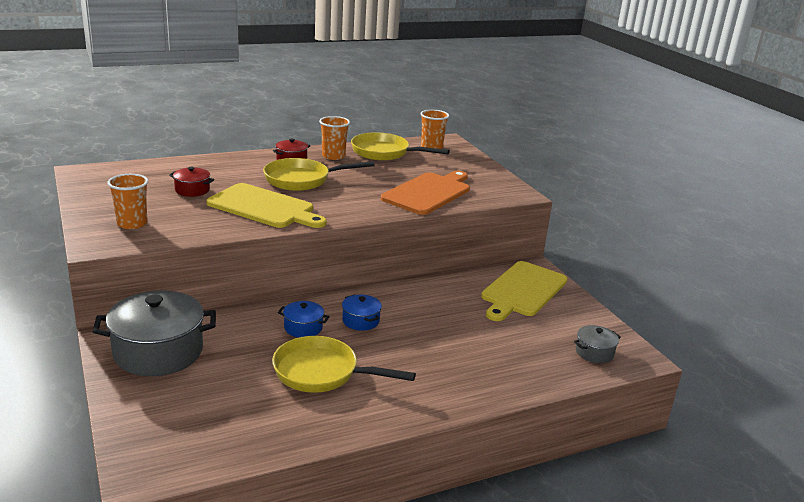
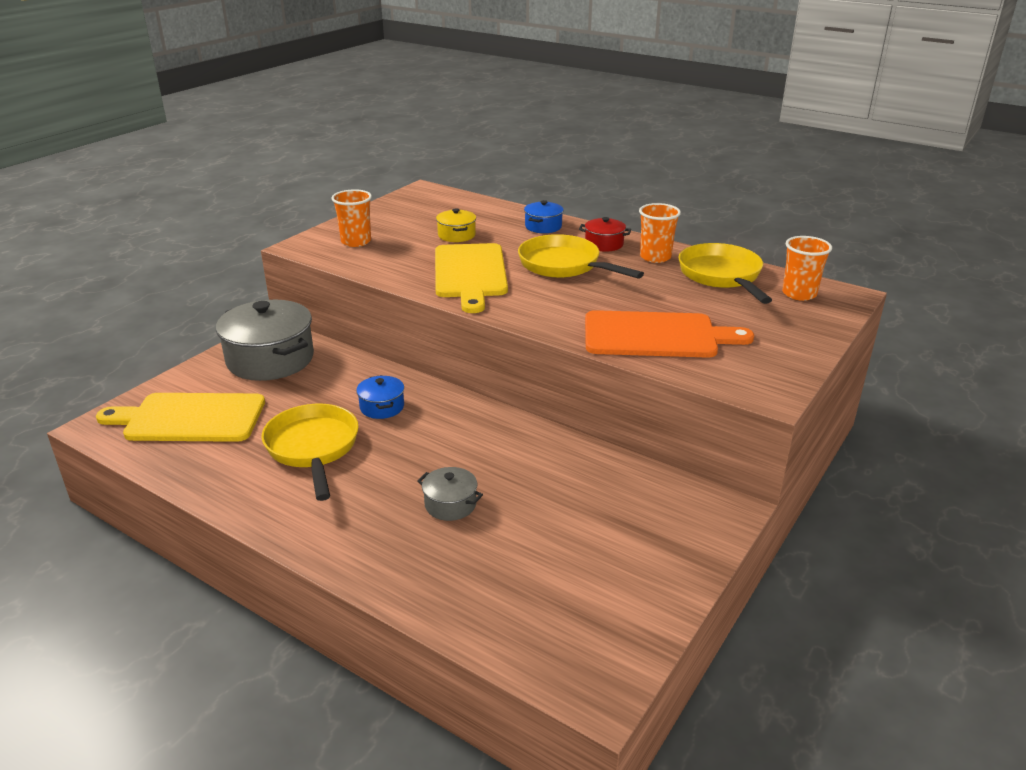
camera: 60 degrees right, 5 degrees up
red pot [169,167,214,197] -> yellow pot [436,208,476,242]
blue pot [342,295,382,331] -> blue pot moved to [524,200,564,233]
yellow cutting board [481,261,568,321] -> yellow cutting board moved to [96,393,265,442]
grey pot [574,325,621,363] -> grey pot moved to [417,467,483,521]

